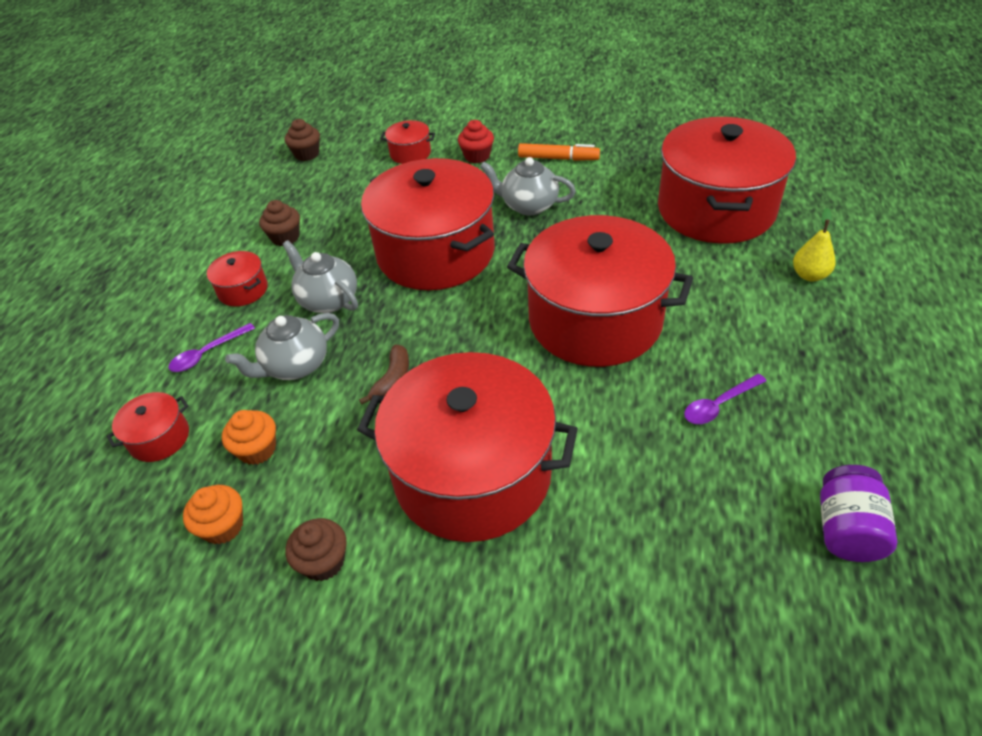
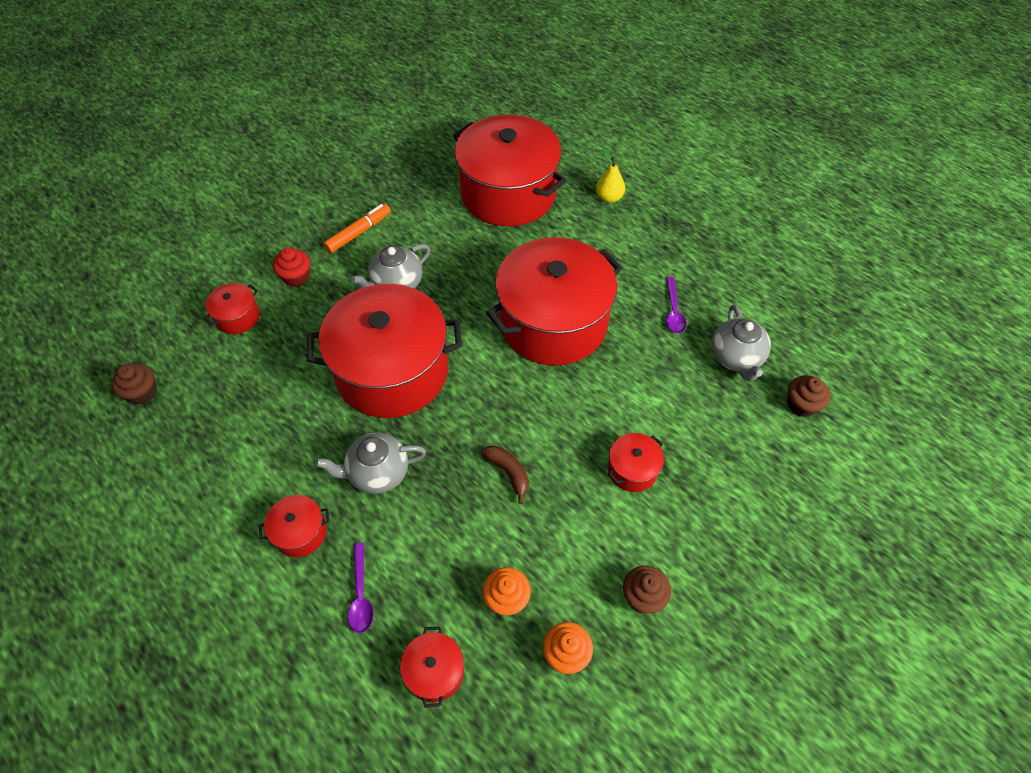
camera: 60 degrees left, 10 degrees up
grey teapot [225,313,339,380] -> grey teapot moved to [712,304,771,382]
brown cupcake [259,200,300,246] -> brown cupcake moved to [788,375,831,417]
red pot [357,352,578,542] -> red pot [608,433,664,492], size x0.41
purple jar [820,465,898,562] -> none

